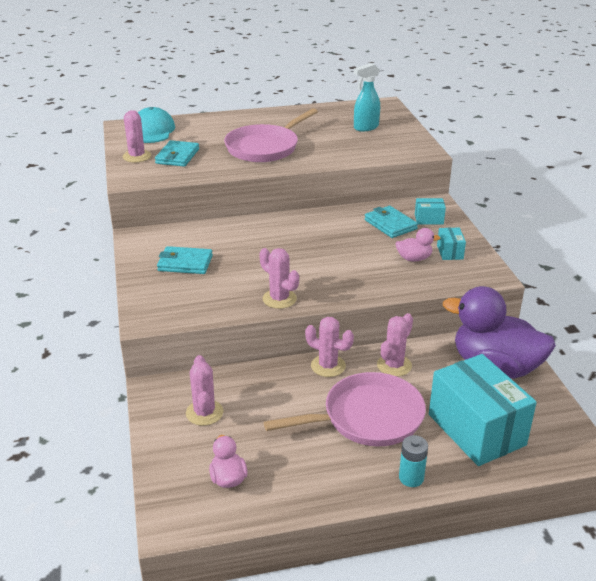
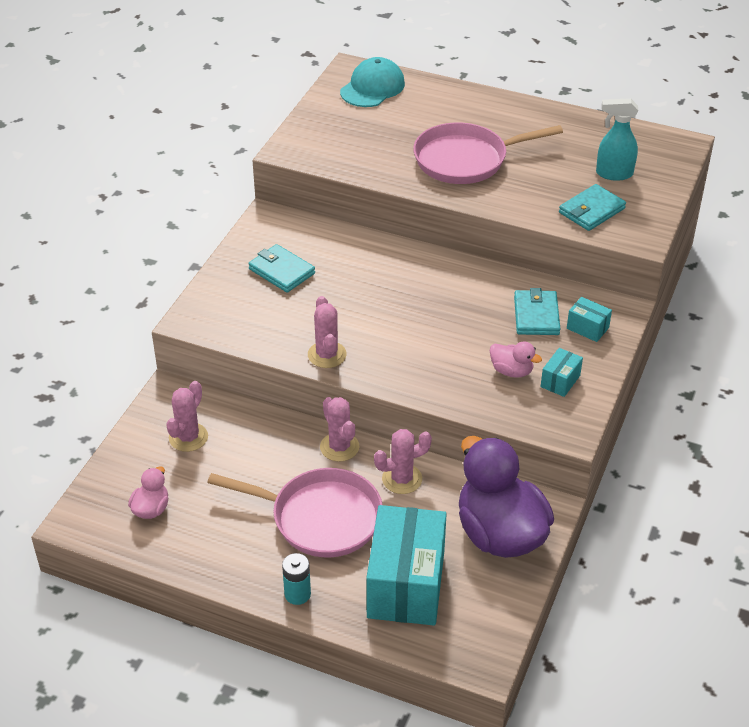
camera: 35 degrees right, 10 degrees up
pink cactus [123,110,151,162] -> none
turquoise wallet [155,140,199,167] -> turquoise wallet moved to [559,184,626,231]

